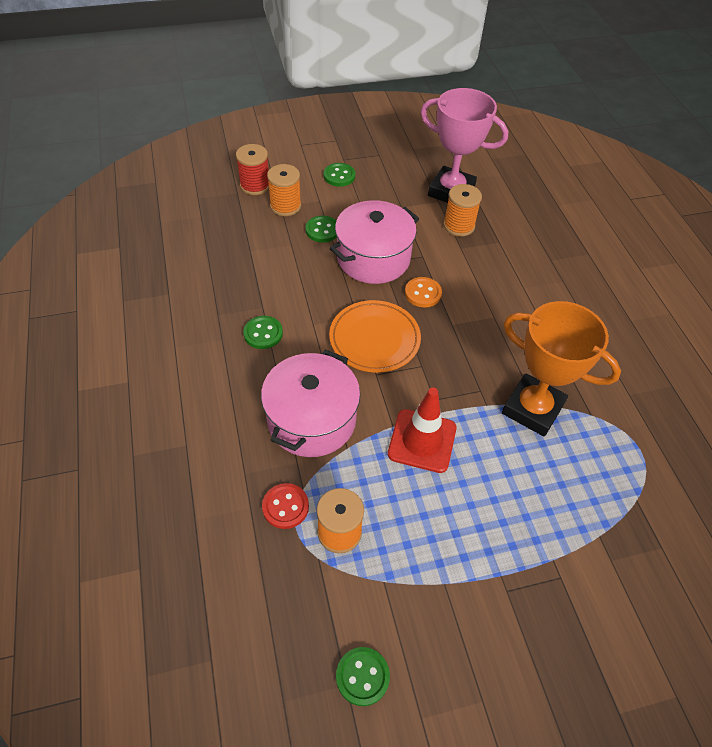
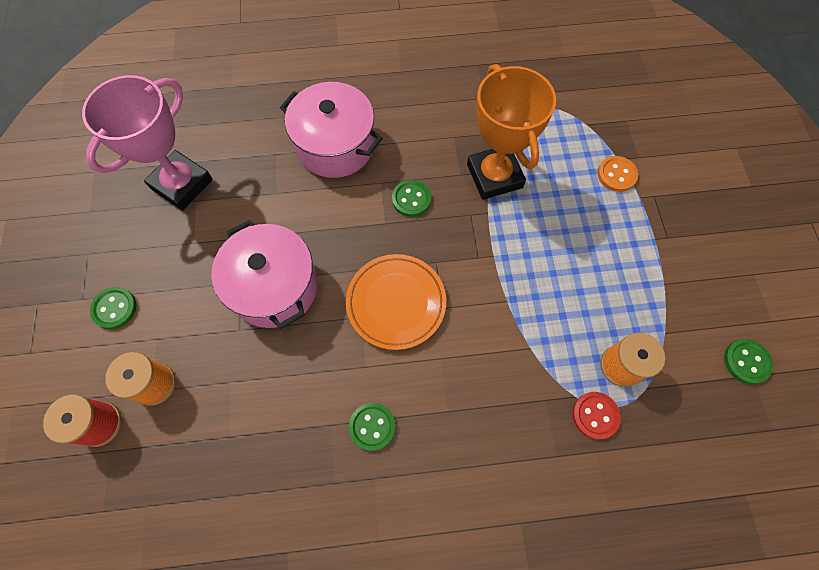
camera: 80 degrees left, 15 degrees up
pink pot [261,350,360,457] -> pink pot moved to [280,82,383,178]
green button [305,216,337,243] -> green button moved to [392,180,431,217]
red traffic cone [388,388,457,473] -> none
orange button [405,277,442,307] -> orange button moved to [597,156,638,192]
orange spool [443,184,482,236] -> none
orange trophy [502,301,621,437] -> orange trophy turned 60 degrees counterclockwise [467,64,556,200]

